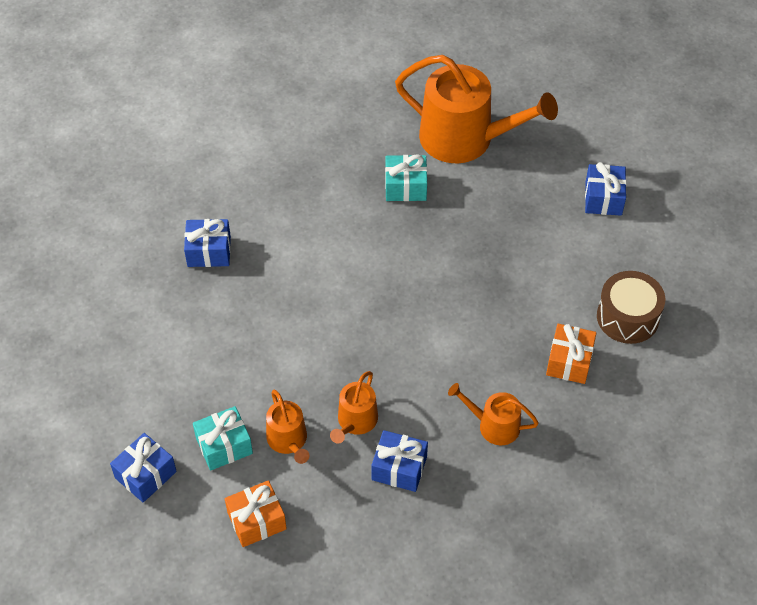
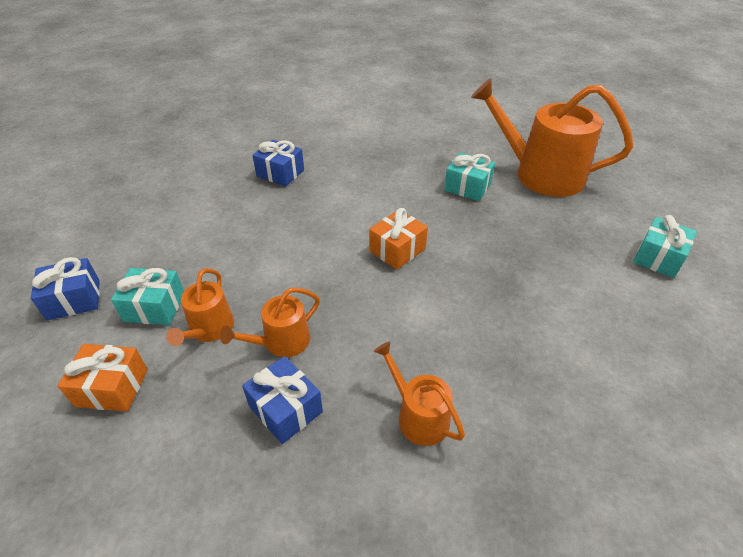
camera: 30 degrees right, 10 degrees down
orange watering can [395,55,558,163] -> orange watering can turned 150 degrees clockwise [471,79,633,197]
orange gift [546,324,596,384] -> orange gift moved to [369,208,428,270]
blue gift [585,162,627,216] -> turquoise gift [633,215,697,278]
brown drum [597,271,665,344] -> none

